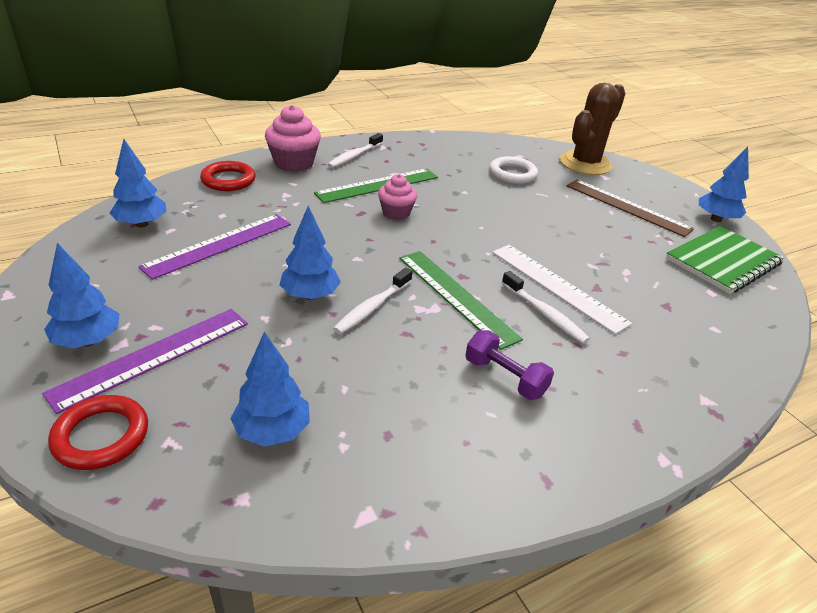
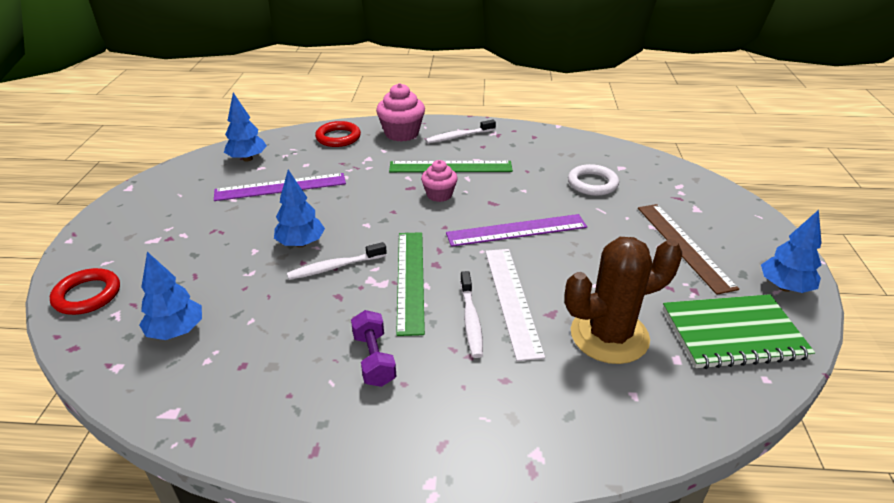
camera: 35 degrees right, 0 degrees up
purple ruler [42,309,248,414] -> purple ruler moved to [446,214,587,247]
blue tree [44,243,119,348] -> none
brown cactus [560,83,625,175] -> brown cactus moved to [564,237,682,364]

